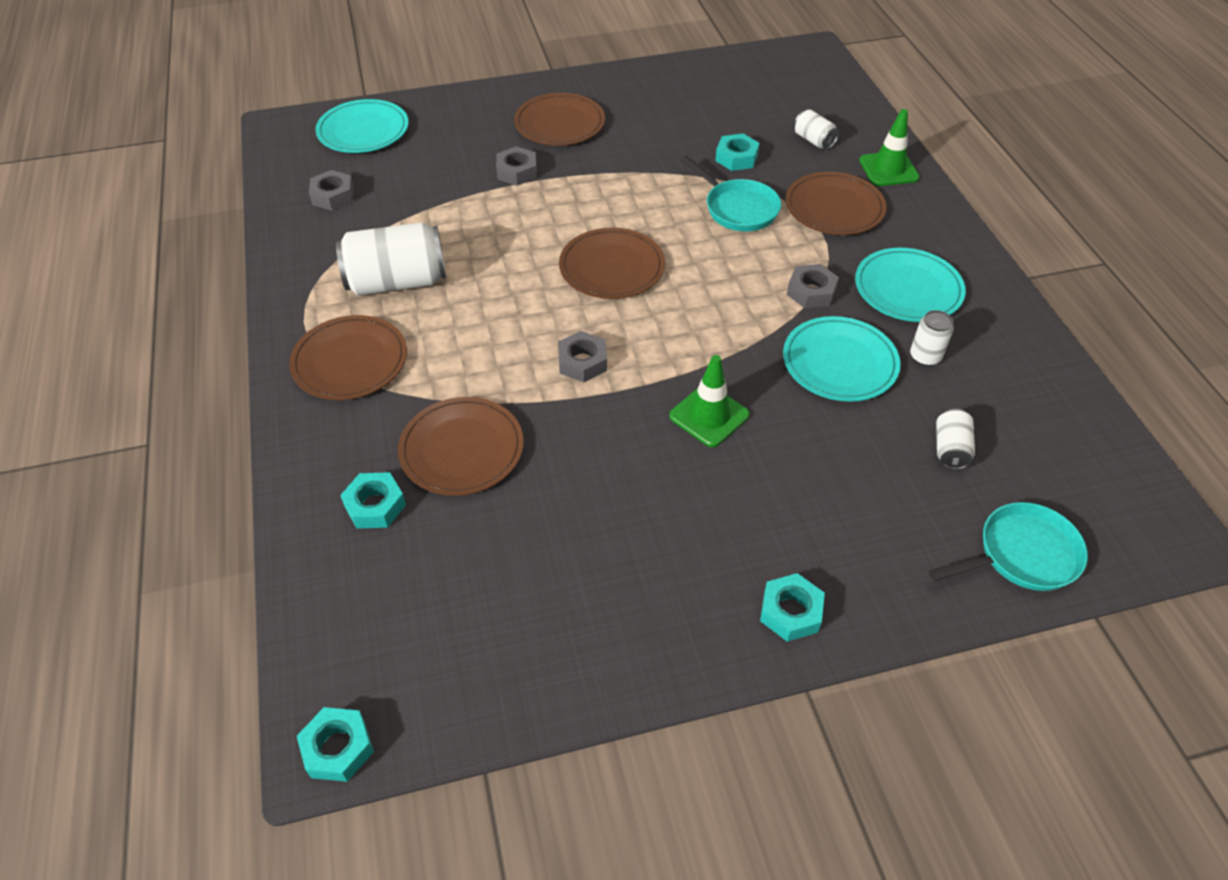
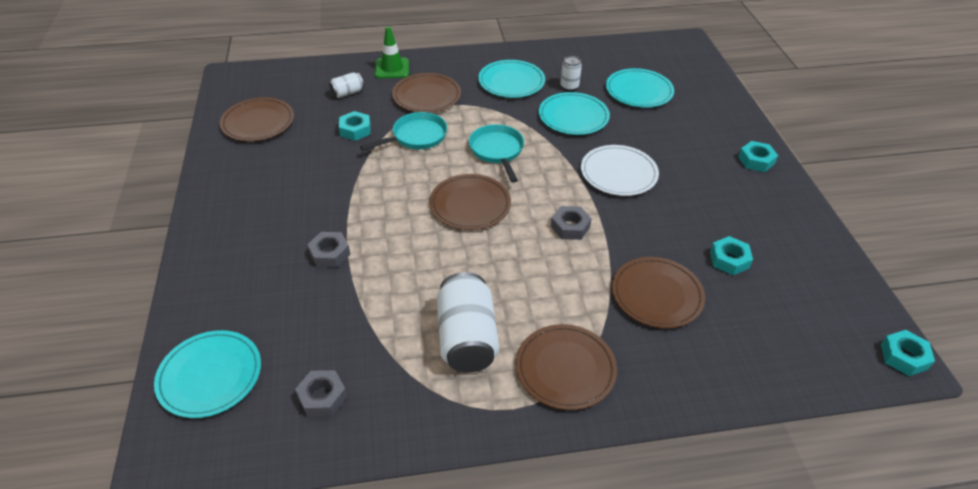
camera: 85 degrees left, 5 degrees down
turquoise nut [340,472,406,529] -> turquoise nut moved to [710,236,753,275]
brown plate [514,93,605,146] -> brown plate moved to [220,97,294,141]
green traffic cone [669,355,750,447] -> white plate [581,145,659,196]
grey nut [787,264,839,308] -> none
turquoise pan [929,502,1088,591] -> turquoise pan moved to [469,124,524,183]
white can [936,408,975,470] -> turquoise plate [606,68,674,108]

